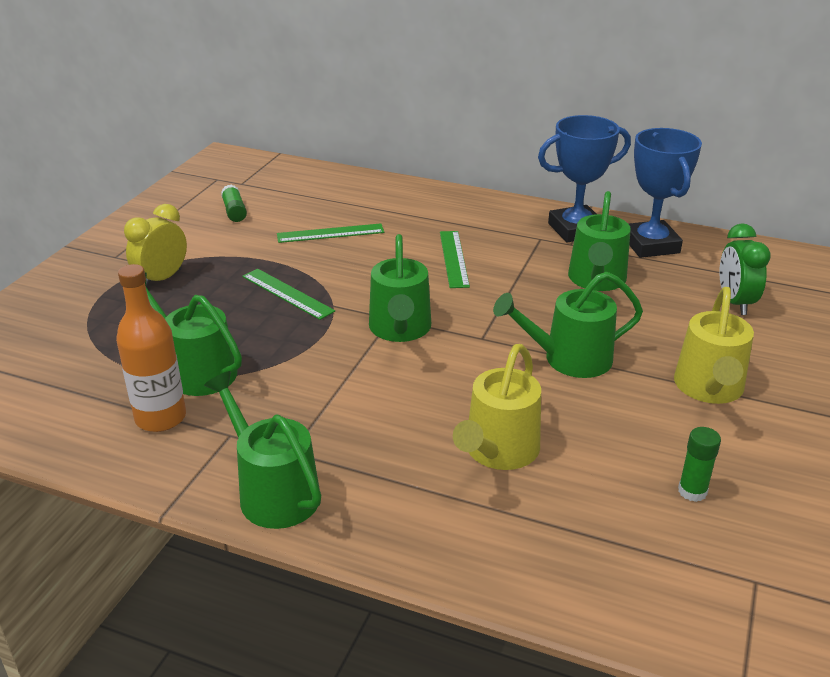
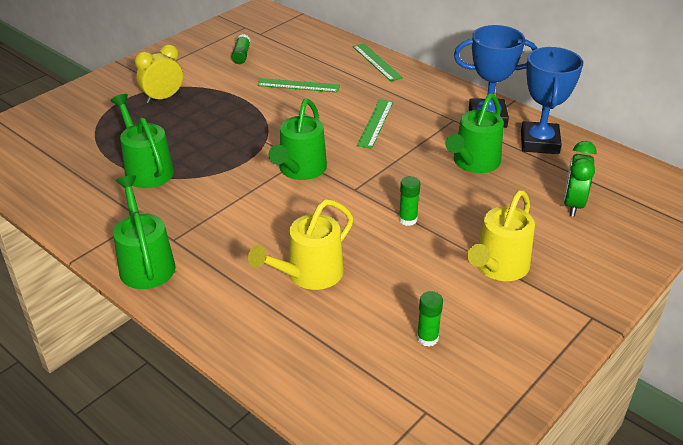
camera: 20 degrees right, 5 degrees up
orange bottle [116,264,186,432] -> none
green ruler [242,269,335,320] -> green ruler moved to [353,44,403,81]
green watering can [493,272,643,378] -> green glue stick [399,176,420,226]

